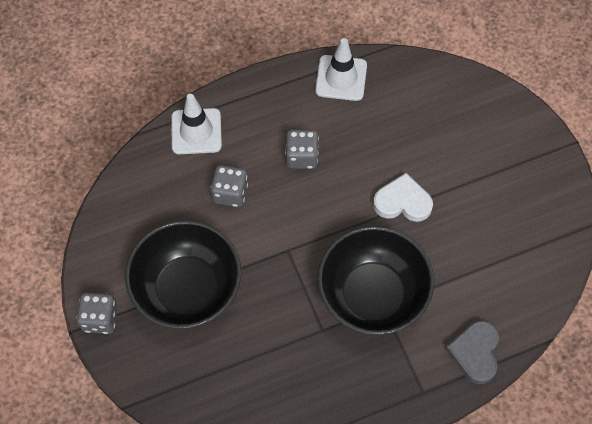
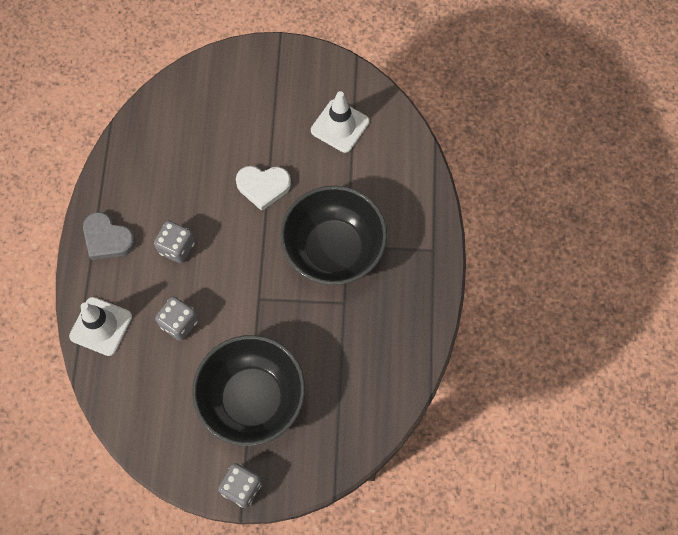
camera: 65 degrees left, 5 degrees up
white traffic cone [315,38,367,101] -> white traffic cone moved to [311,91,370,153]
white heart [373,173,433,222] -> white heart turned 120 degrees counterclockwise [236,166,291,211]
grey heart [445,320,499,384] -> grey heart moved to [83,212,136,260]

